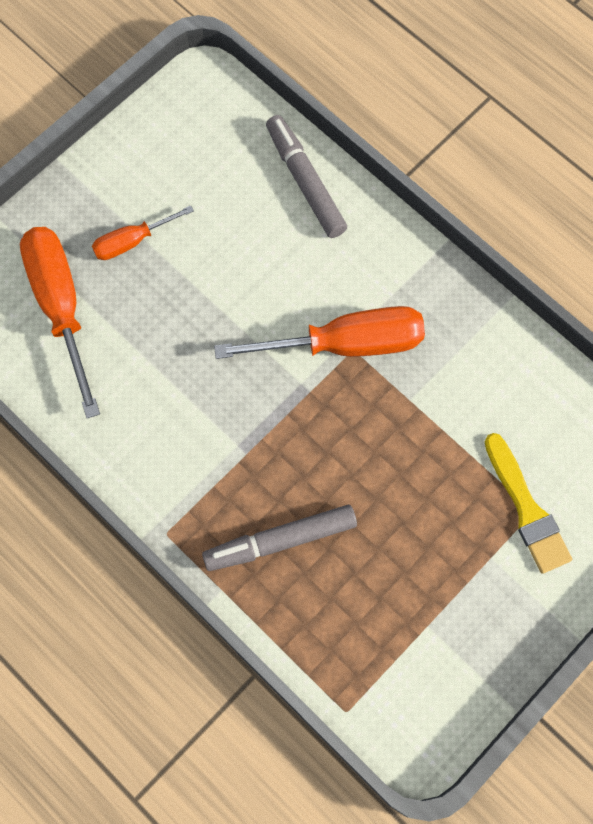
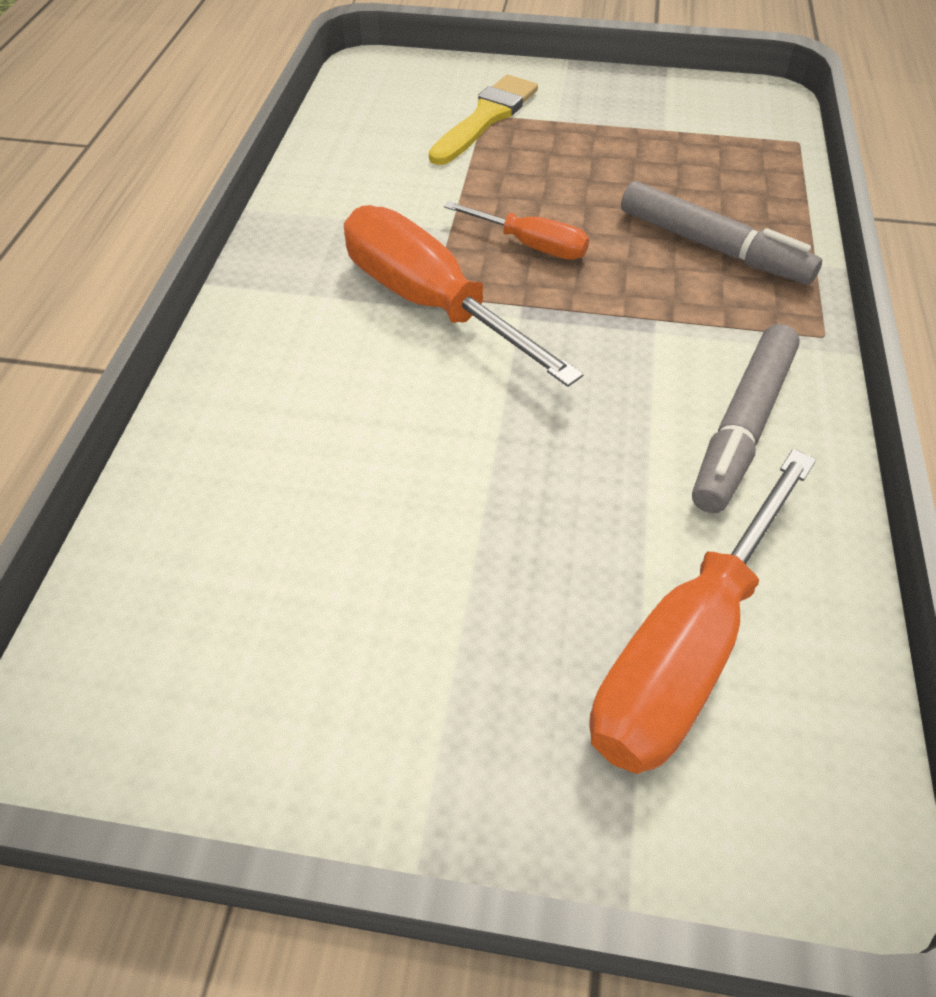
camera: 125 degrees left, 20 degrees down
orange screwdriver [92,205,194,260] -> orange screwdriver moved to [444,201,589,260]
grey marker [266,115,347,238] -> grey marker moved to [692,324,800,513]

